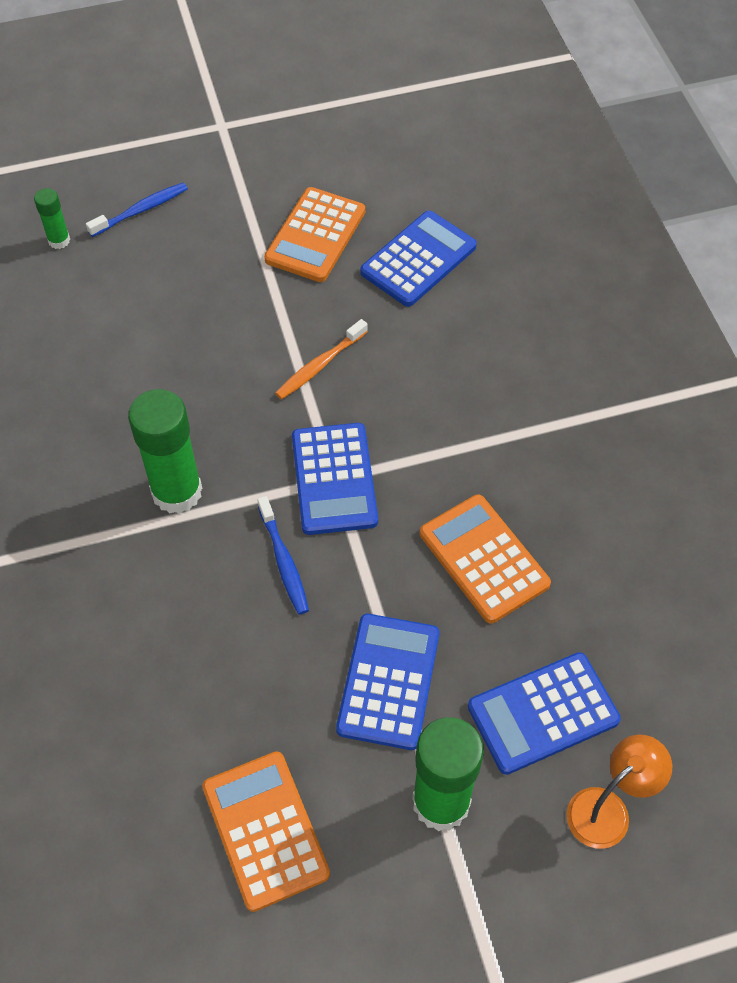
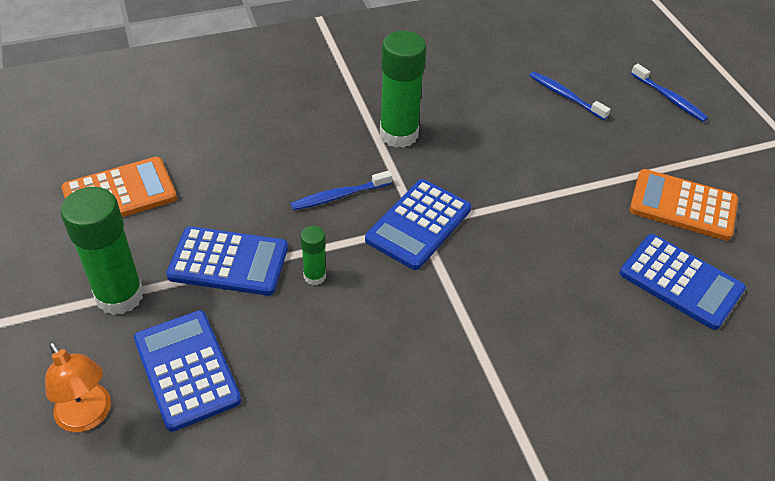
camera: 85 degrees right, 10 degrees down
green glue stick [34,188,70,249] -> green glue stick moved to [300,226,326,285]
orange toothbrush [275,319,368,400] -> none
blue calculator [292,423,378,535] -> blue calculator turned 45 degrees counterclockwise [365,179,471,270]
orange calculator [420,495,551,623] -> none
none -> blue toothbrush [529,71,611,120]

